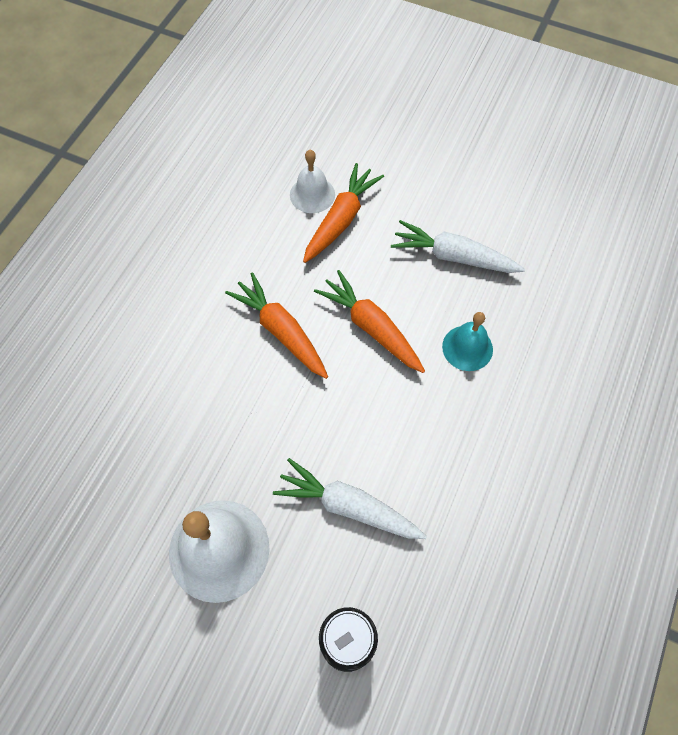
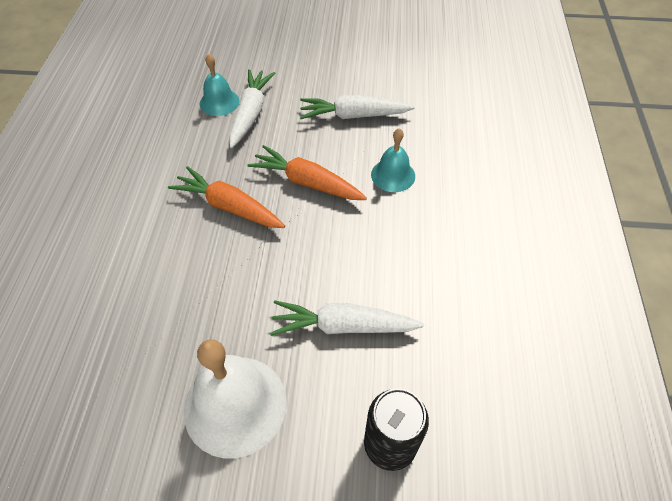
camera: 20 degrees left, 10 degrees down
white bell [290,150,335,213] -> turquoise bell [200,54,240,116]
orange carrot [303,163,384,263] -> white carrot [229,69,275,148]

